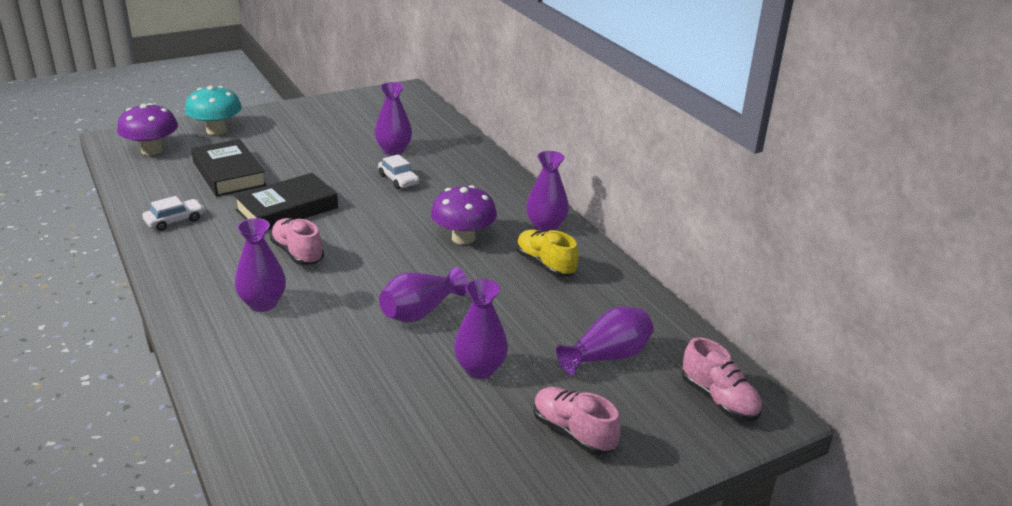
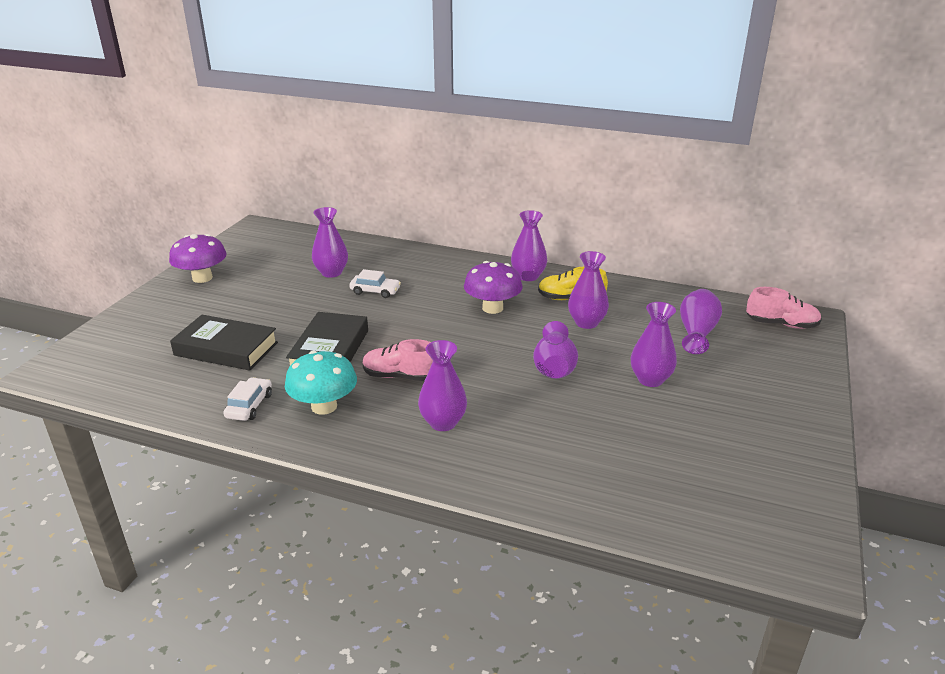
camera: 40 degrees left, 0 degrees up
purple mushroom [117,103,178,155] -> purple mushroom moved to [169,234,227,283]
turquoise mushroom [185,86,242,135] -> turquoise mushroom moved to [285,351,357,415]
pink shoe [533,387,621,455] -> none
none -> purple vase [568,251,609,329]

